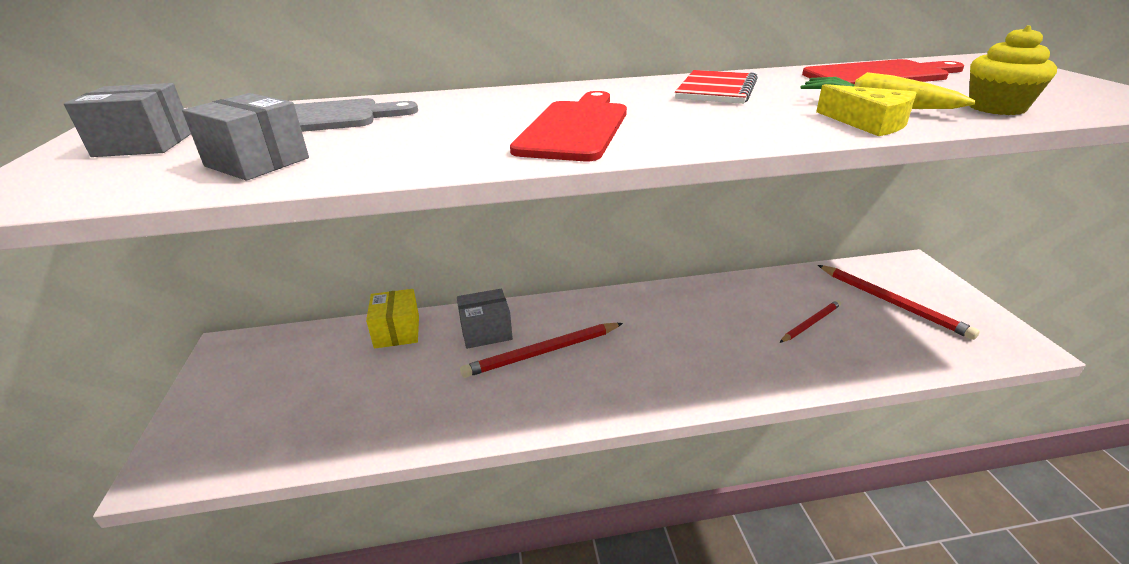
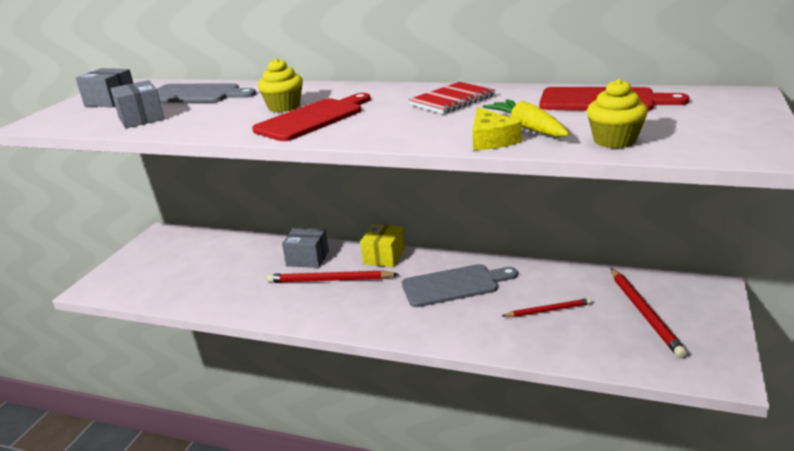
camera: 30 degrees right, 5 degrees down
yellow box [366,289,419,349] -> yellow box moved to [360,224,404,267]
none -> yellow cupcake [258,58,303,112]
none -> grey cutting board [402,264,518,307]

